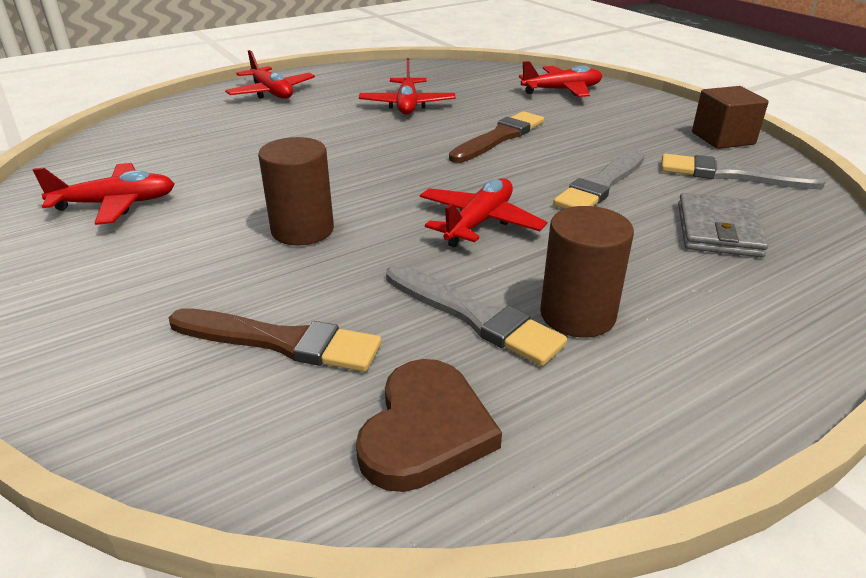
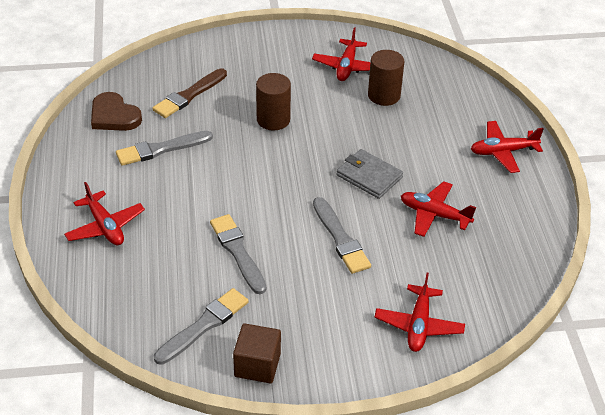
camera: 115 degrees right, 10 degrees up
red plane [420,178,547,247] -> red plane moved to [64,182,145,245]
brown brush [449,111,544,163] -> grey brush [313,197,371,274]
brown cylinder [540,206,634,338] -> brown cylinder moved to [368,50,404,106]
grey wallet [678,193,768,257] -> grey wallet moved to [336,149,403,199]

